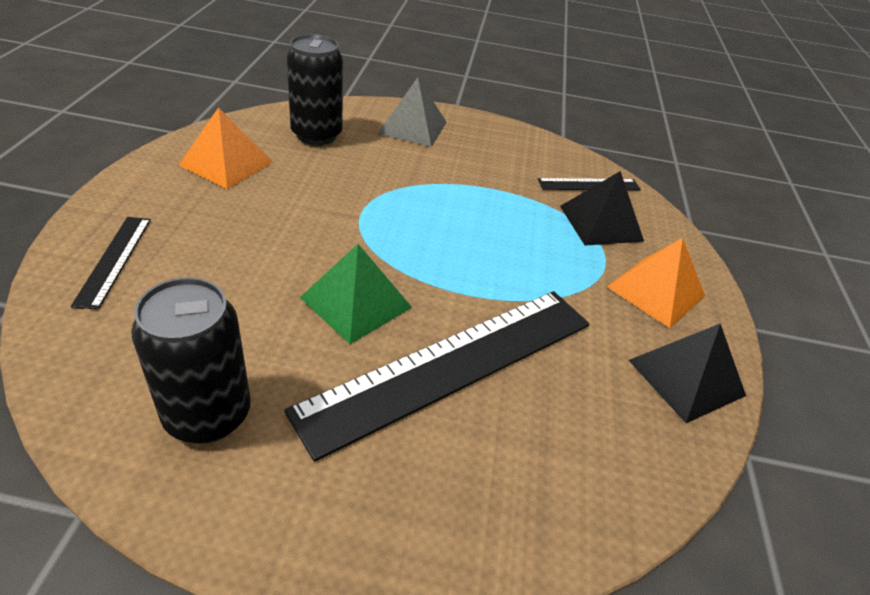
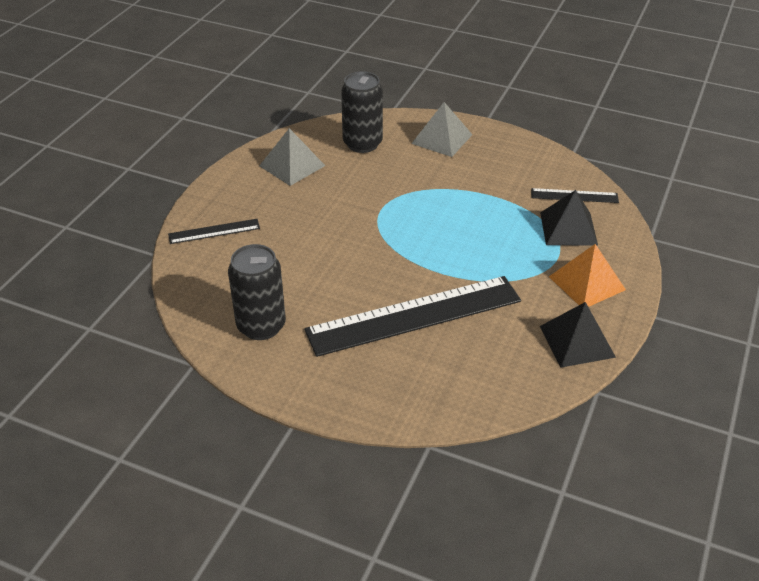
camera: 20 degrees right, 0 degrees up
black ruler [71,217,151,310] -> black ruler turned 60 degrees clockwise [168,219,260,244]
orange pyramid [178,107,272,189] -> grey pyramid [259,128,325,186]
green pyramid [300,244,412,344] -> none

